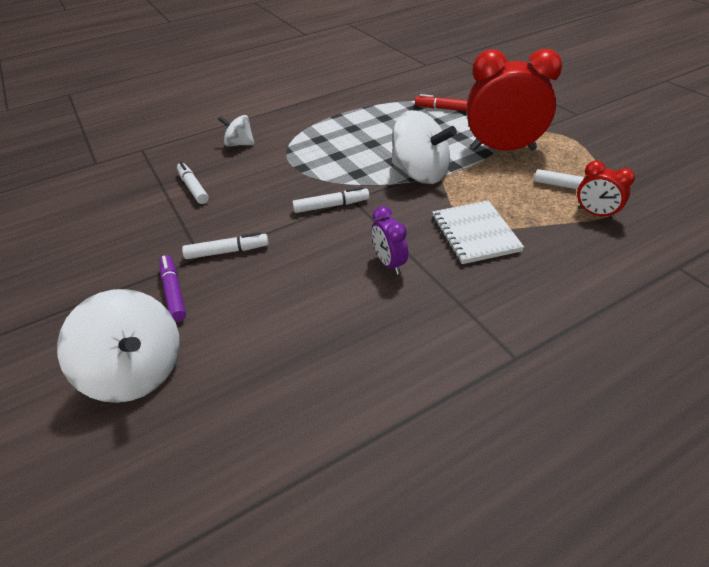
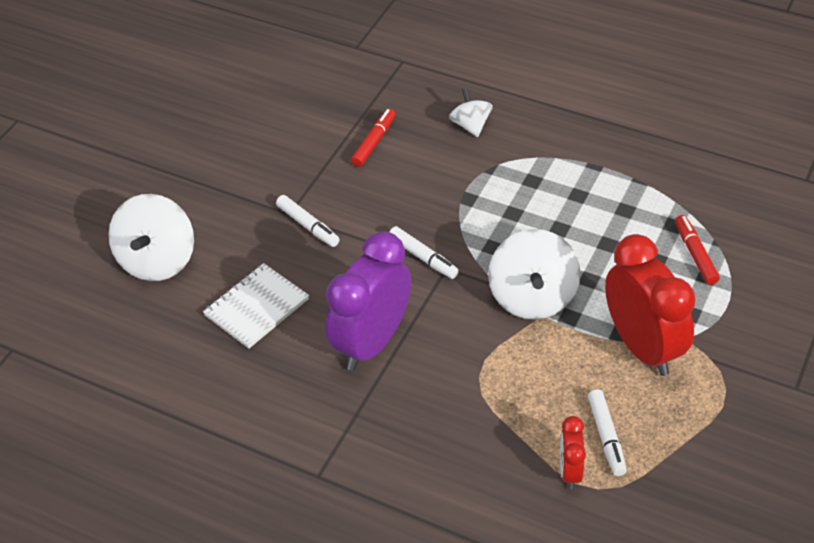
camera: 55 degrees right, 5 degrees up
purple marker [159,255,186,322] -> none
white marker [177,162,209,204] -> red marker [351,109,395,167]
purple clock [372,206,408,275] -> purple clock [326,231,411,371], size x2.08
white notebook [432,200,524,264] -> white notebook moved to [203,263,309,349]

